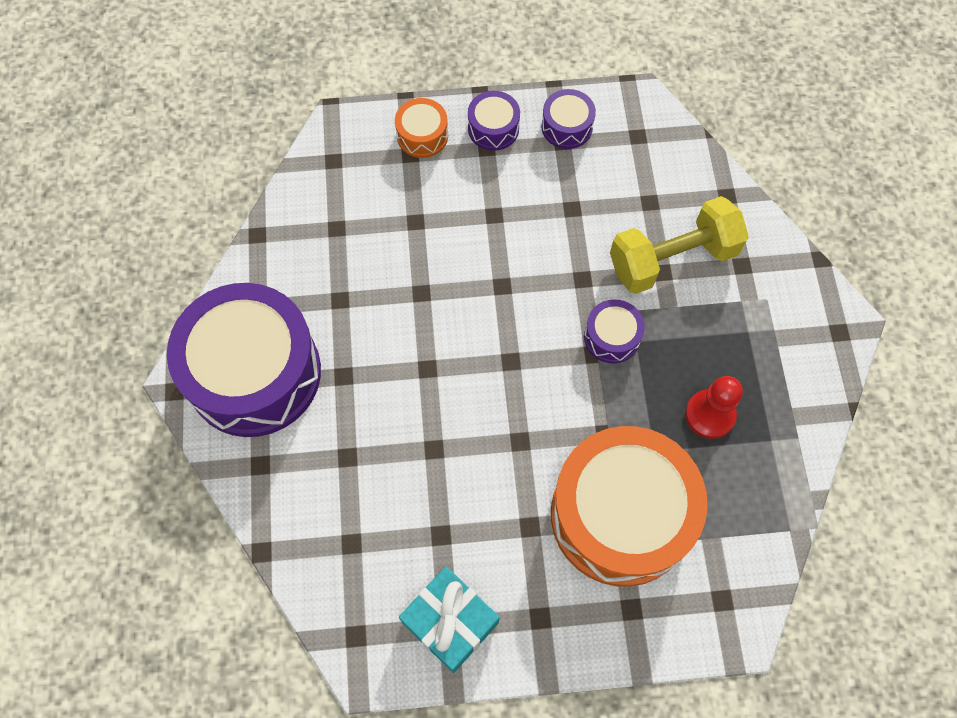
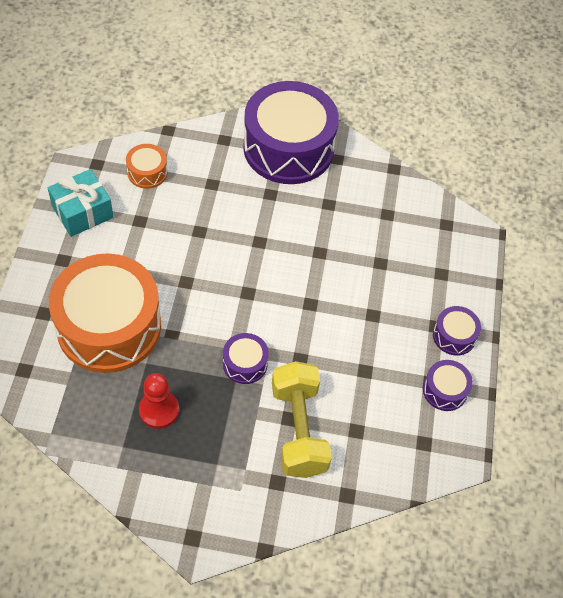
camera: 100 degrees right, 10 degrees down
orange drum [395,98,448,158] -> orange drum moved to [126,144,168,189]

